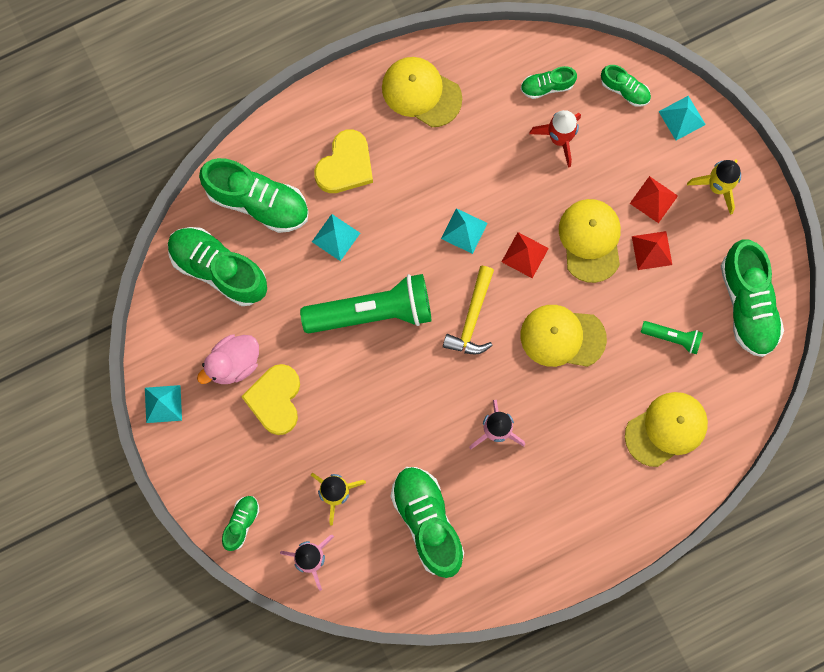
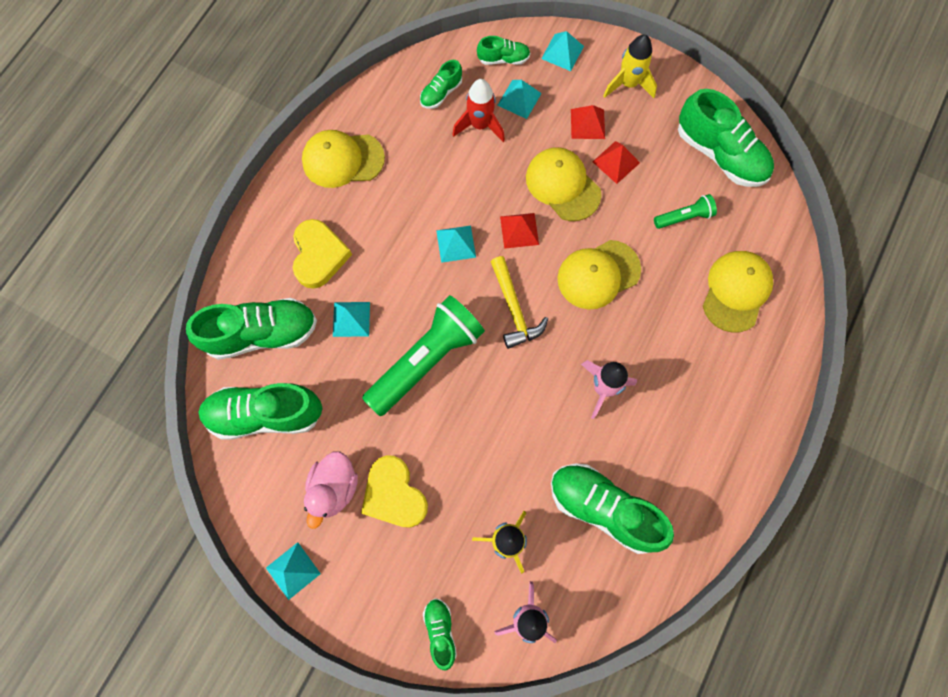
camera: 35 degrees left, 5 degrees down
none -> turquoise pyramid [497,80,542,119]

